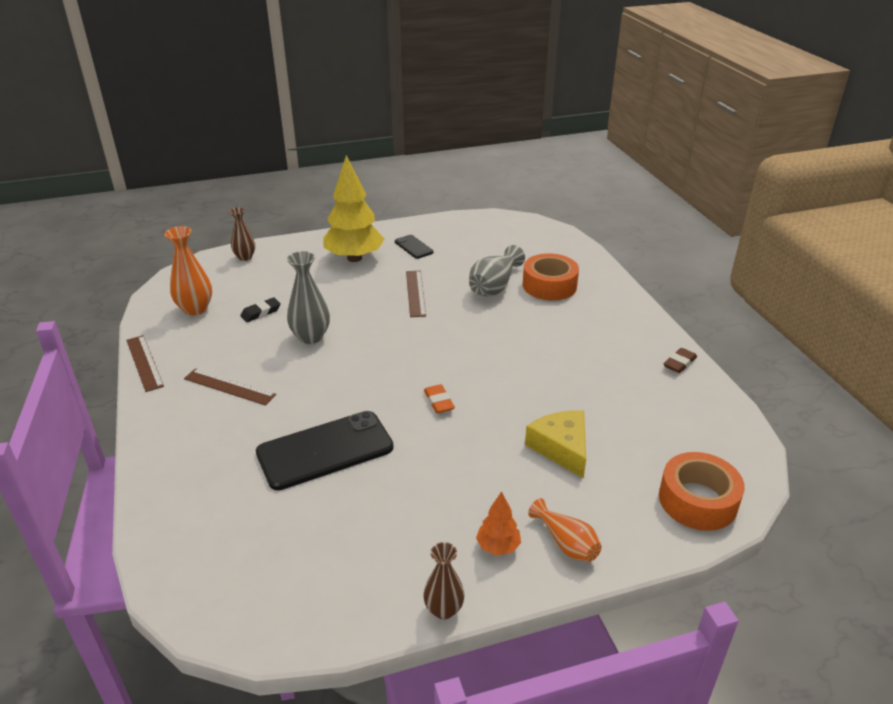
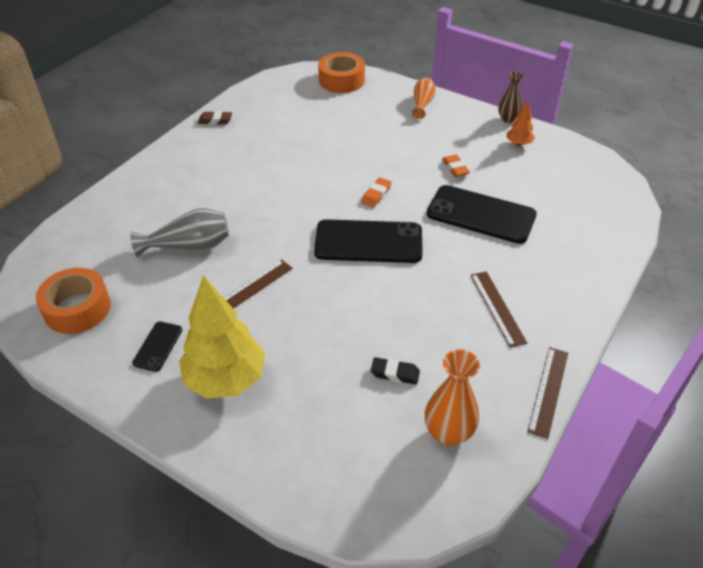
camera: 130 degrees left, 10 degrees up
brown vase [229,208,255,261] -> none
grey vase [287,251,330,344] -> none
orange tree [476,491,521,556] -> orange tree moved to [507,101,535,146]
orange tape [523,253,579,300] -> orange tape moved to [36,268,111,334]
yellow cheese [525,410,586,478] -> none
none -> black phone [314,219,423,263]
none -> orange eraser [442,154,470,177]

